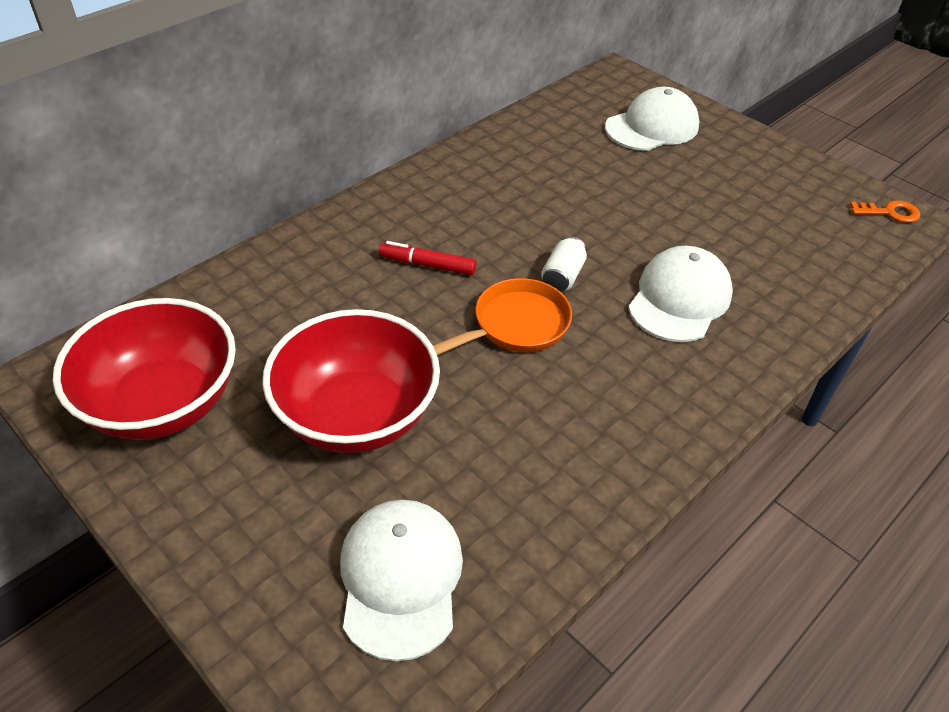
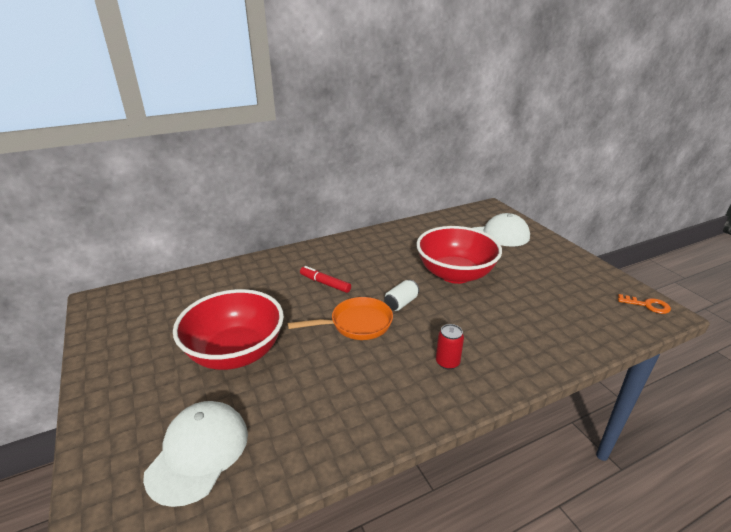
camera: 20 degrees right, 15 degrees down
red bowl [53,298,236,440] -> red bowl moved to [416,226,502,284]
white cap [628,246,733,342] -> none
none -> red can [436,324,464,369]

